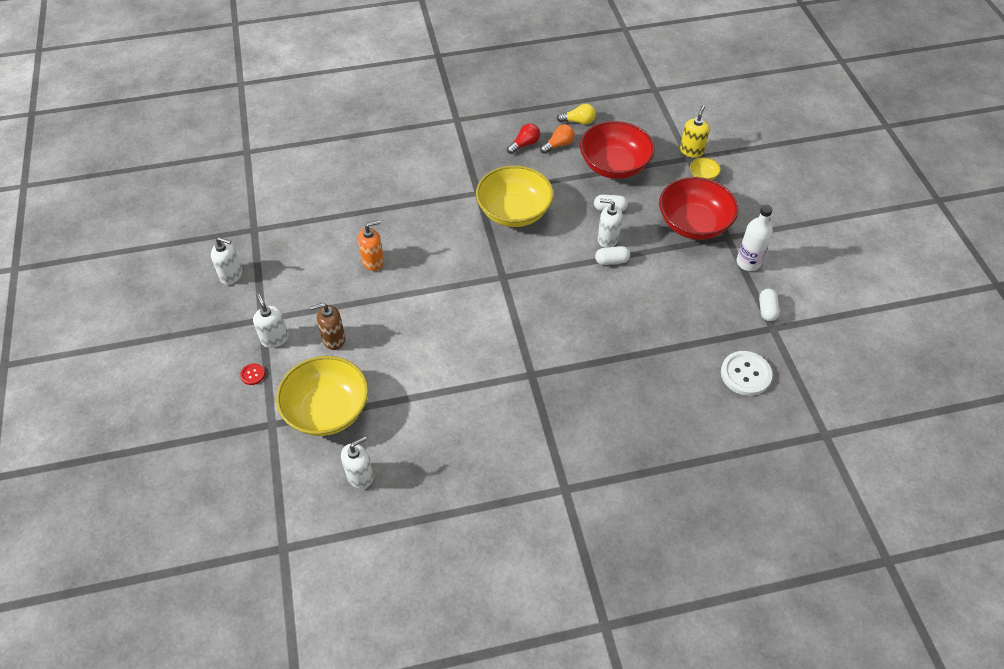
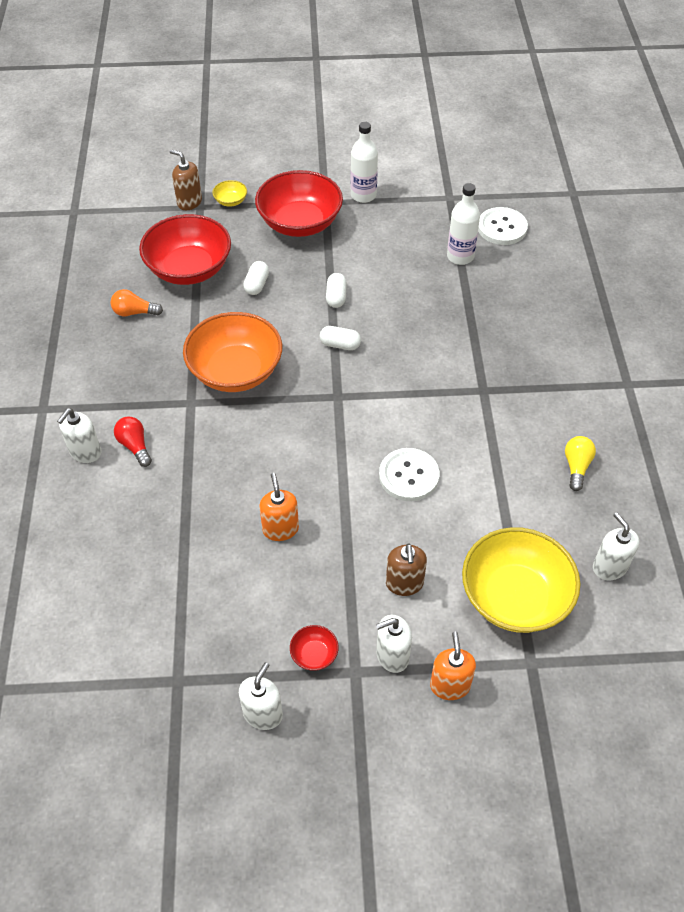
camera: 80 degrees left, 0 degrees up
red button [240,363,265,385] -> orange soap dispenser [430,632,476,700]
yellow bowl [476,165,554,227] -> orange bowl [183,312,282,392]
red light bulb [507,123,540,154] -> red light bulb moved to [114,417,152,467]
orange light bulb [540,124,575,154] -> orange light bulb turned 60 degrees counterclockwise [110,289,163,316]
yellow light bulb [557,104,596,125] -> yellow light bulb moved to [565,436,596,491]
white soap dispenser [598,199,622,248] -> white soap dispenser moved to [57,408,101,463]
yellow soap dispenser [680,105,710,158] -> brown soap dispenser [170,150,202,210]
white capsule [759,289,780,321] -> white capsule moved to [320,326,361,350]
none -> red bowl [290,625,339,671]
none -> white button [379,448,439,501]
none -> white bottle [447,183,480,265]

